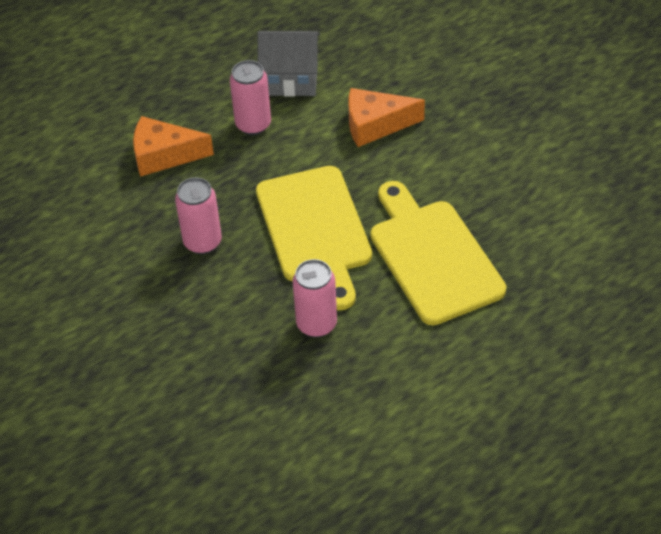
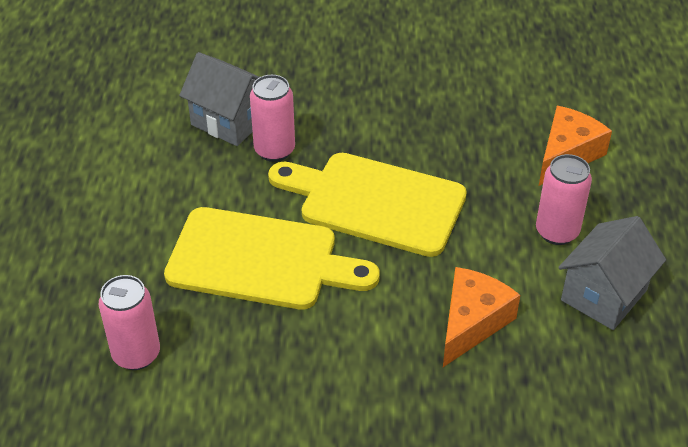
camera: 125 degrees right, 5 degrees down
pink can [175,177,222,254] -> pink can moved to [99,275,160,370]
none -> grey house [179,52,259,146]

